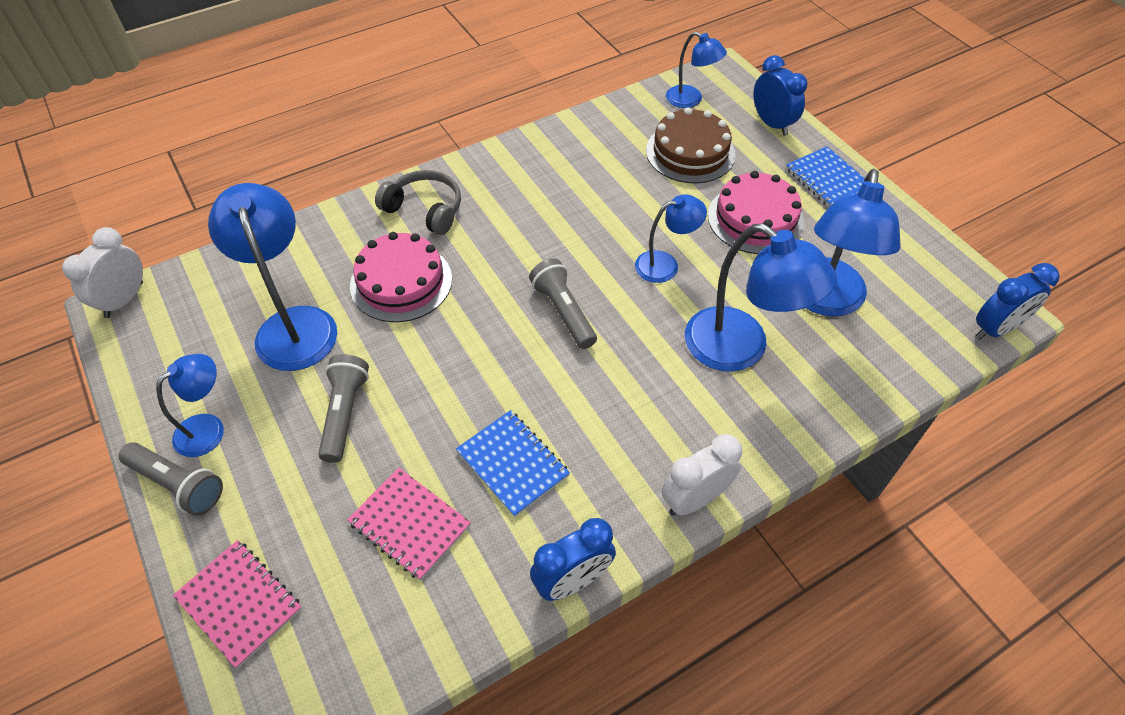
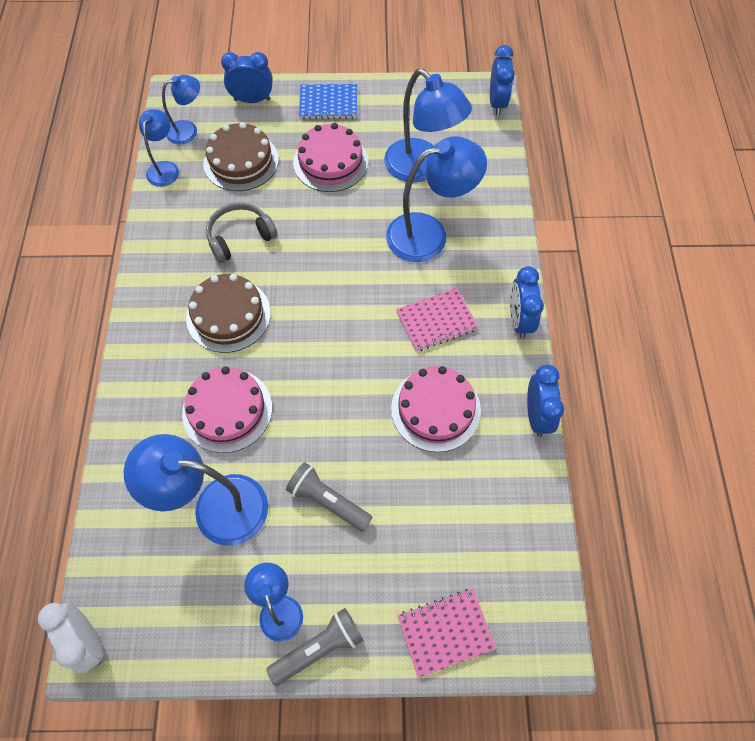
camera: 60 degrees left, 10 degrees up
pink notebook [347,468,471,581] -> pink notebook moved to [396,288,478,352]
grey headphones [375,170,461,235] -> grey headphones moved to [206,202,278,263]
blue notebook [456,410,570,517] -> pink cake [391,366,481,452]
grey flashlight [529,258,597,349] -> none
blue lamp [635,194,707,283] -> blue lamp moved to [139,109,179,187]
white clock [662,434,742,516] -> blue clock [510,266,544,339]
none -> brown cake [186,274,271,353]

